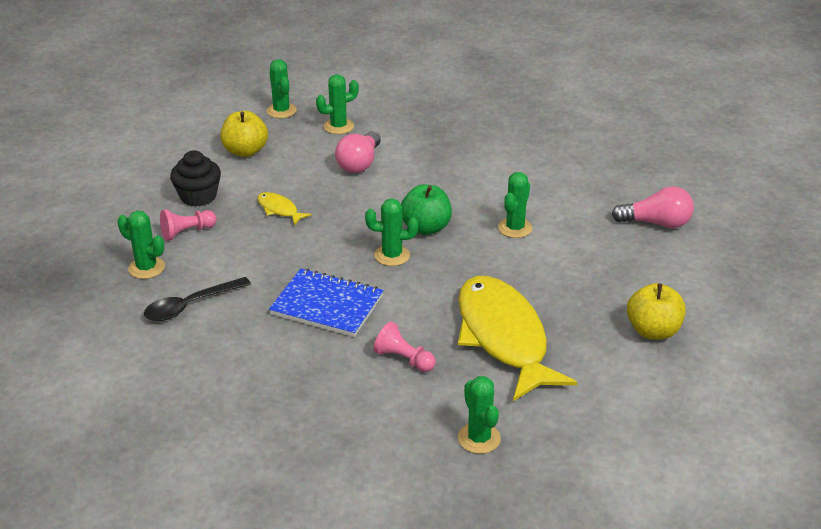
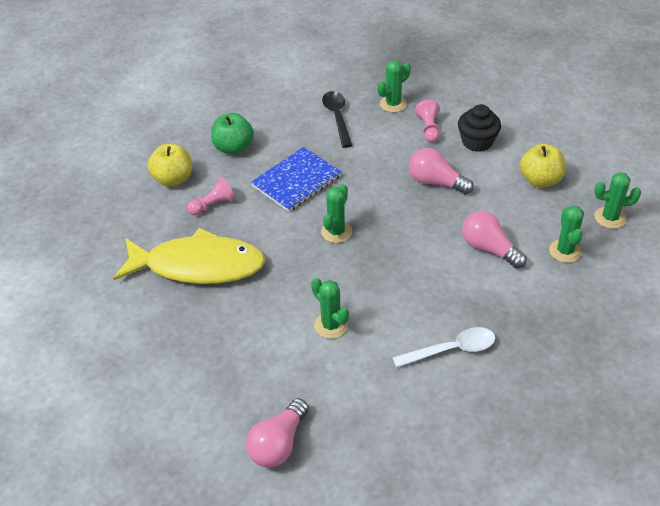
camera: 115 degrees right, 10 degrees up
yellow fish [257,192,312,226] -> pink light bulb [409,148,474,194]
green apple [401,184,452,235] -> green apple moved to [211,113,254,155]
green cactus [458,376,501,454] -> none
yellow apple [627,283,686,340] -> yellow apple moved to [147,144,192,187]
none -> white spoon [392,327,496,368]

